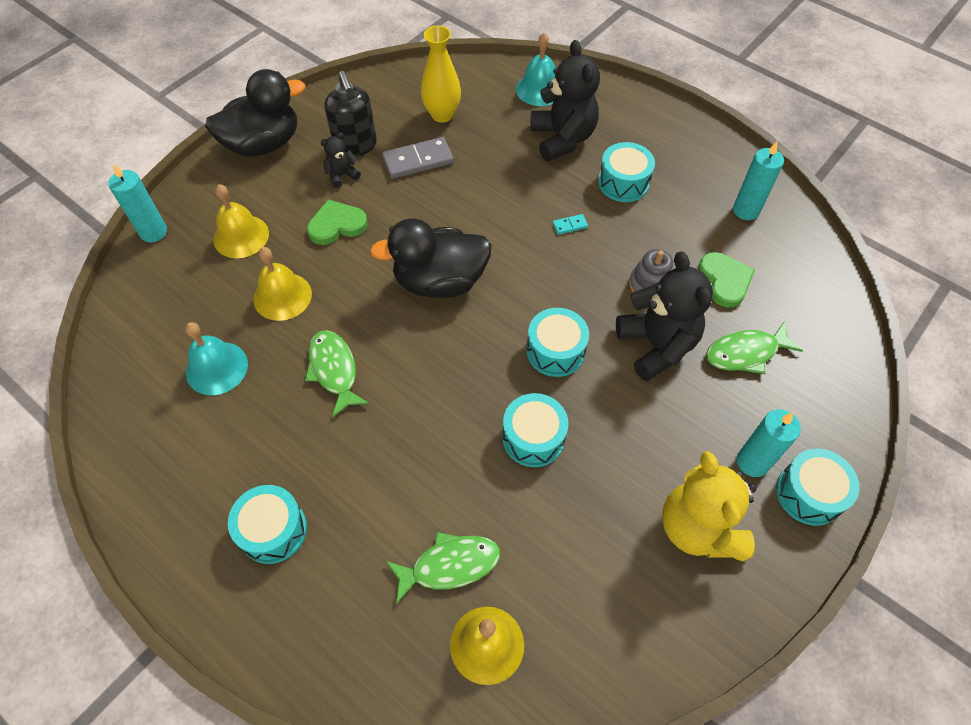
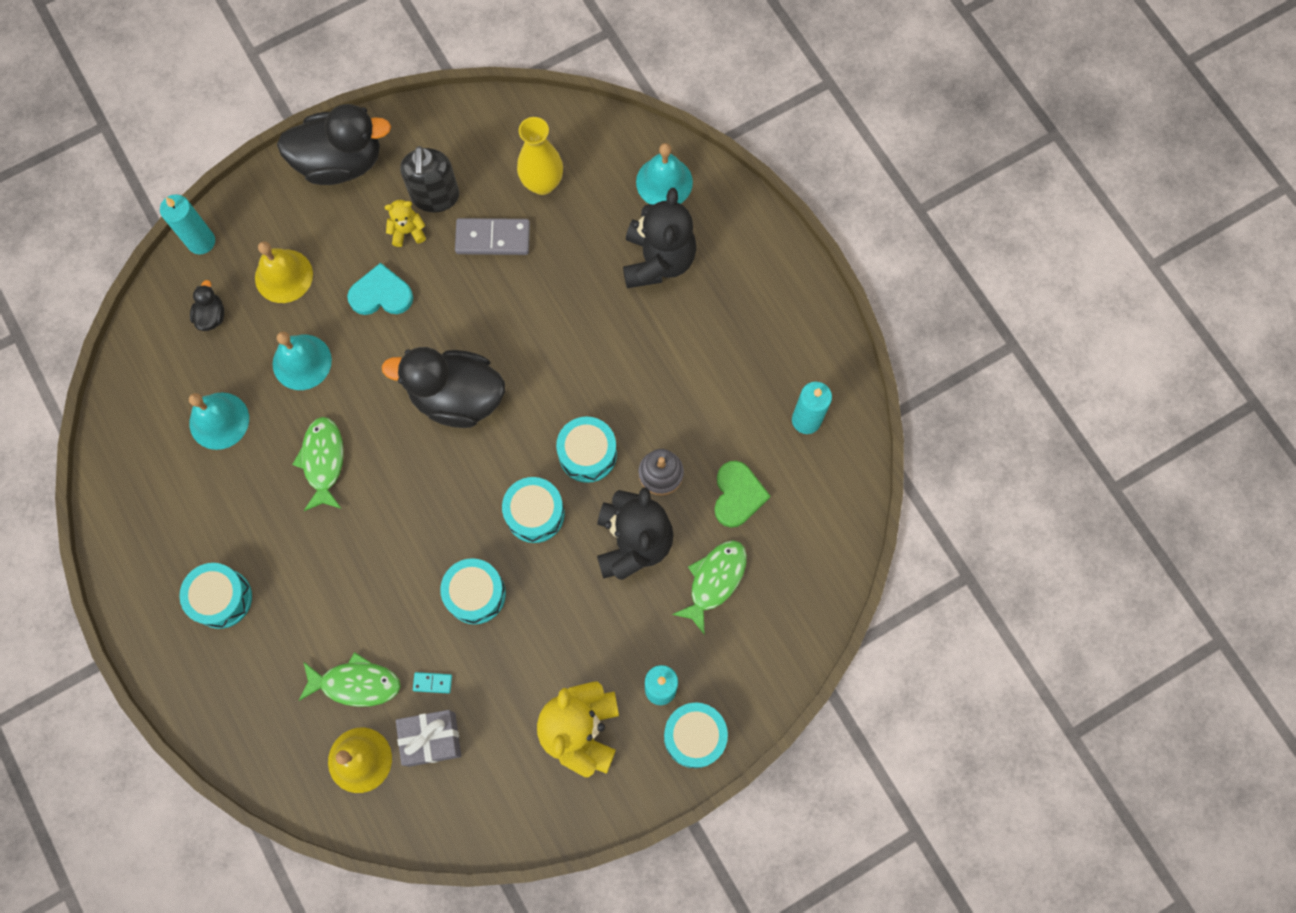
camera: 20 degrees right, 15 degrees up
yellow bell [253,247,312,321] -> turquoise bell [273,332,332,390]
green heart [307,200,368,245] -> turquoise heart [347,263,413,315]
black teddy bear [321,132,361,188] -> yellow teddy bear [385,200,426,247]
turquoise domino [553,214,588,235] -> turquoise domino moved to [413,672,452,694]
turquoise drum [598,142,655,202] -> turquoise drum moved to [556,417,617,483]
green fish [706,321,803,374] -> green fish turned 120 degrees clockwise [672,540,747,635]
none -> black duck [190,280,224,331]
none -> grey gift [396,710,461,767]

